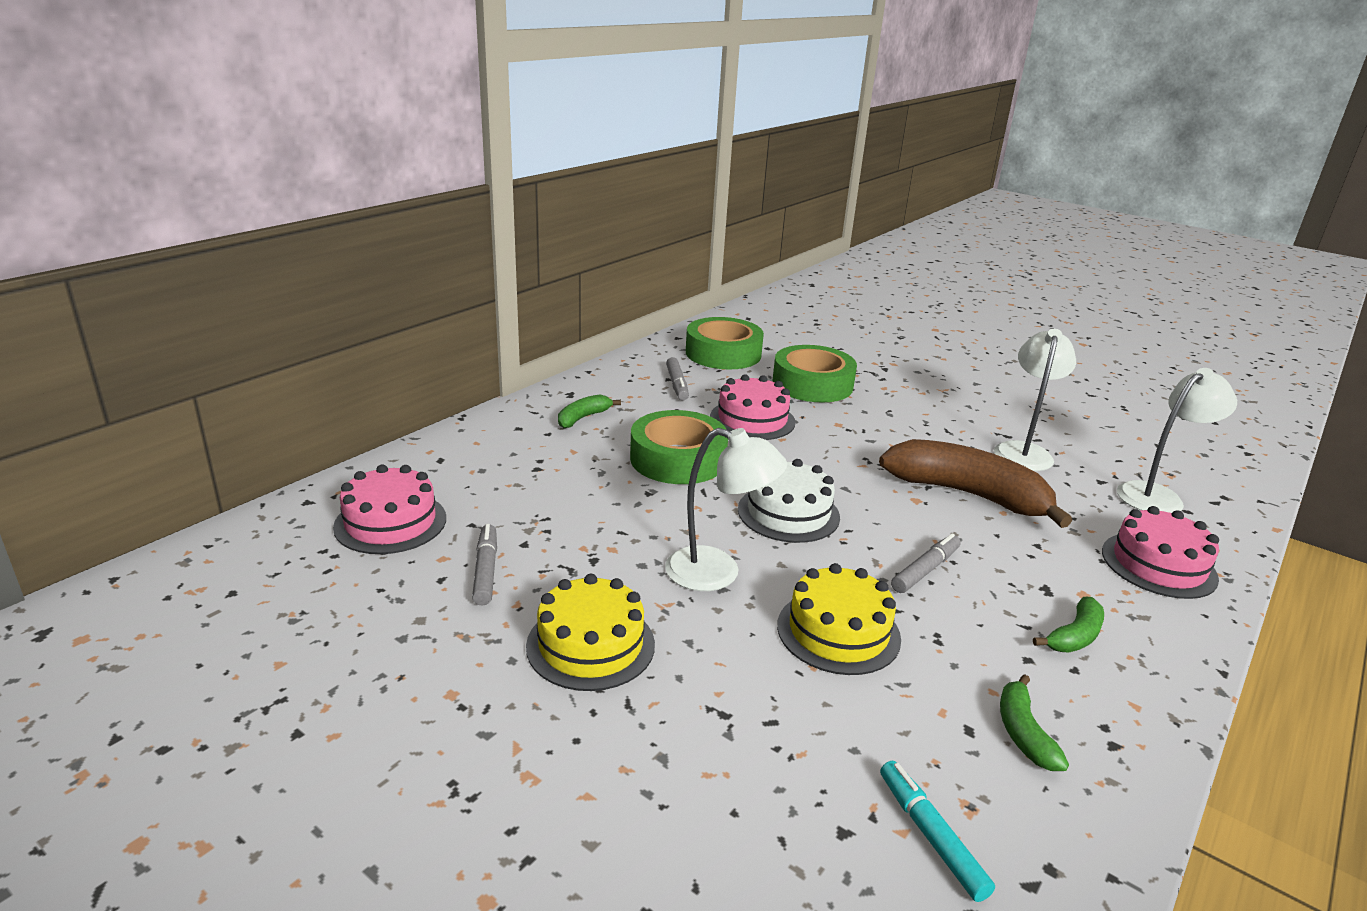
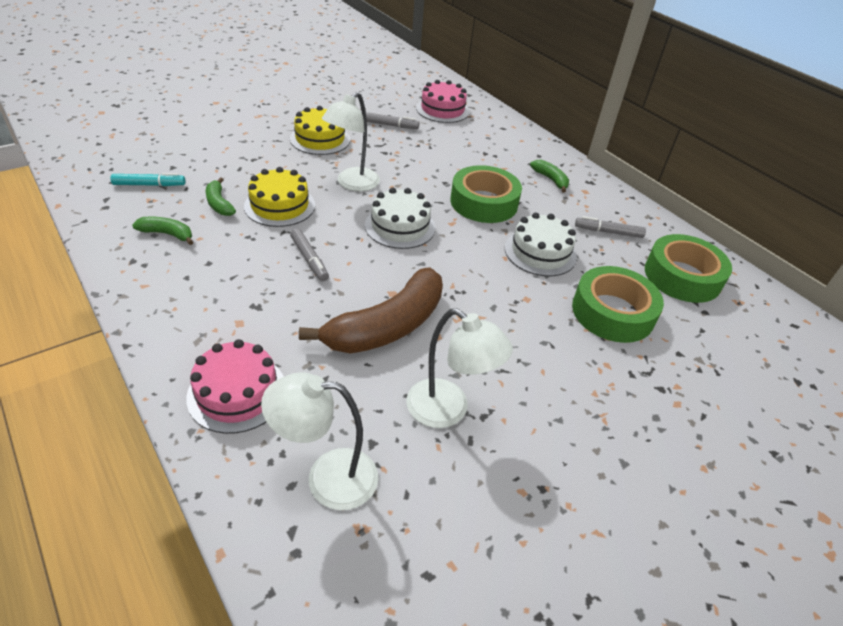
camera: 105 degrees right, 15 degrees up
pink cake [710,374,796,440] -> white cake [505,212,577,276]
green banana [1033,597,1104,653] -> green banana moved to [206,177,236,216]
white lamp [1117,368,1237,513] -> white lamp turned 105 degrees clockwise [261,372,378,510]

